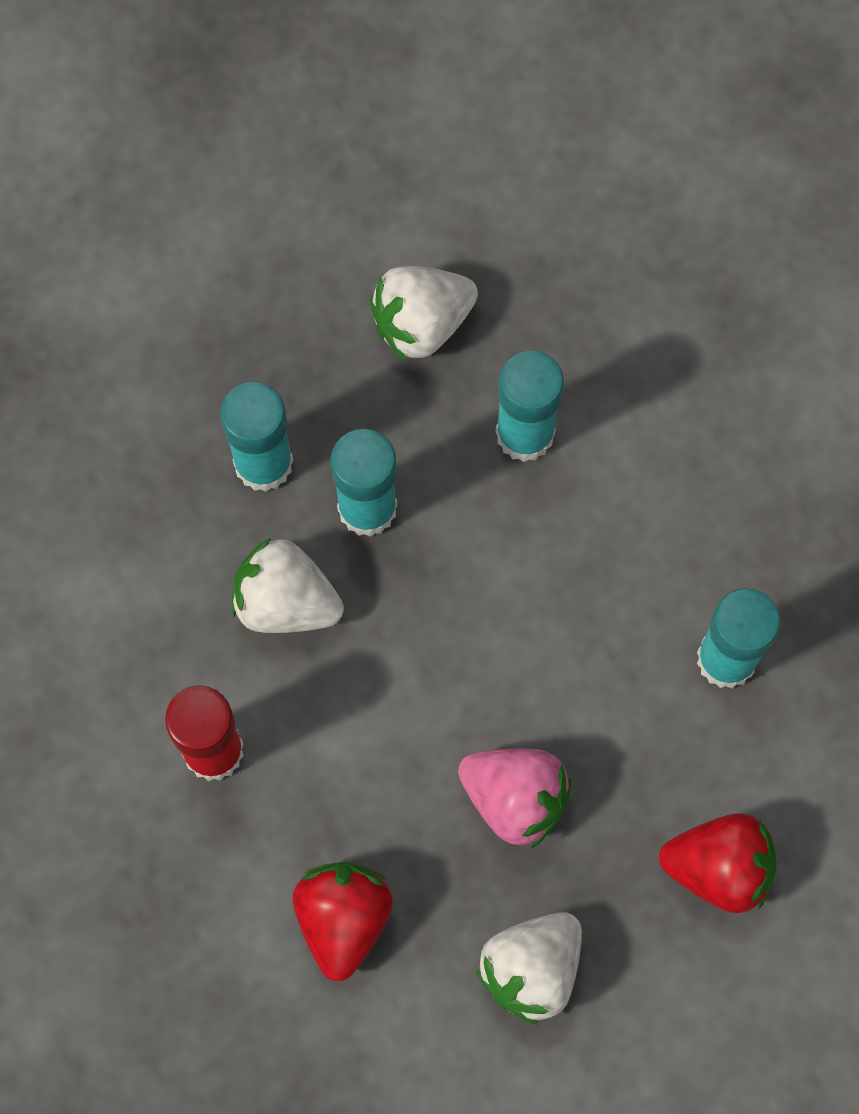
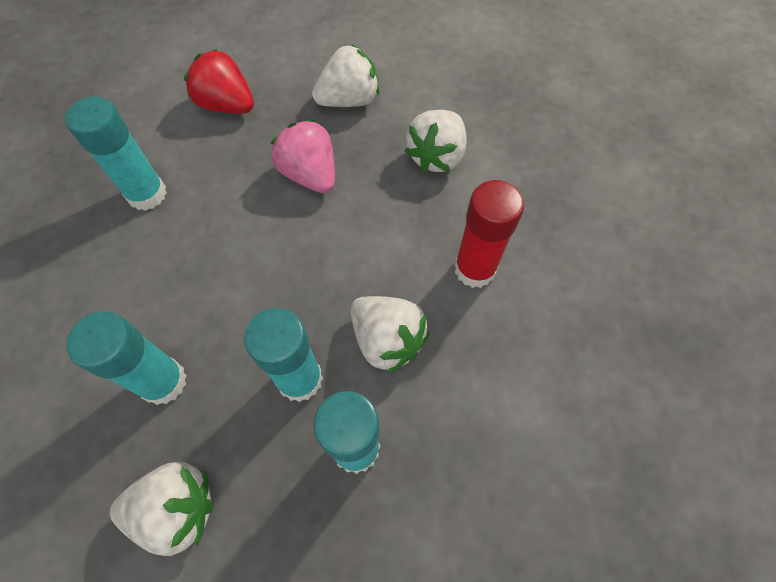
camera: 155 degrees left, 10 degrees down
red strawberry [293,862,393,981] -> white strawberry [405,110,467,173]

